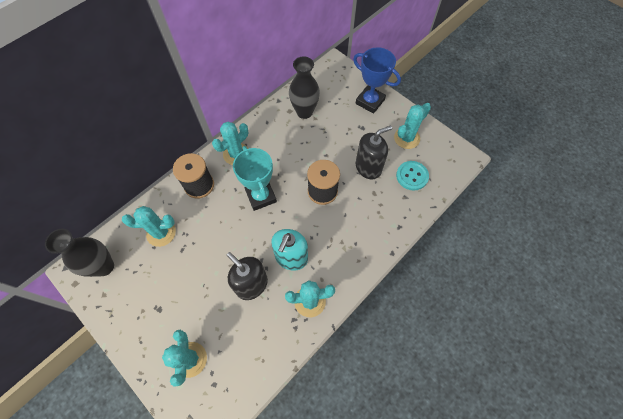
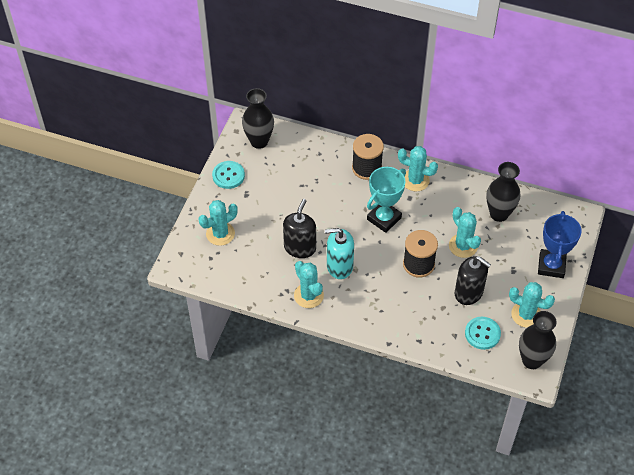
camera: 65 degrees right, 10 degrees down
turquoise cactus [122,206,176,247] -> turquoise cactus moved to [449,207,481,258]
none -> turquoise button [212,161,245,189]
none -> black vase [519,311,557,369]

